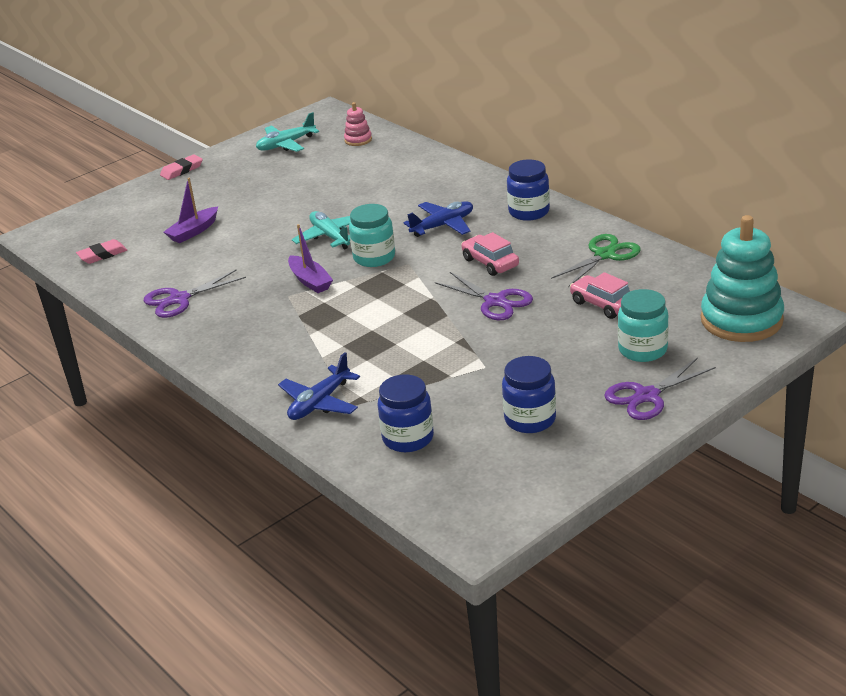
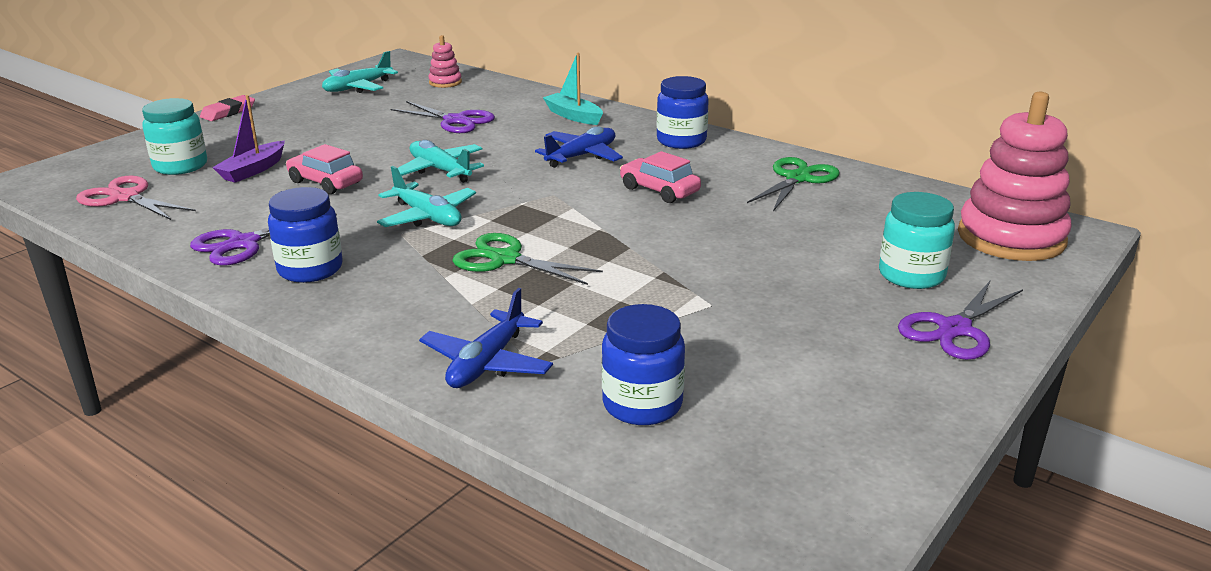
camera: 15 degrees left, 5 degrees down
pink eraser [76,239,127,264] -> pink scissors [76,176,196,220]
purple boat [288,224,333,293] -> turquoise plane [377,166,476,227]
turquoise jar [349,204,395,267] -> turquoise jar moved to [142,98,207,175]
purple scissors [435,272,533,320] -> purple scissors moved to [391,101,495,133]
blue jar [502,356,556,433] -> blue jar moved to [268,187,343,283]
pink car [570,272,630,319] -> pink car moved to [286,144,363,194]
turquoise stacking toy [701,215,784,342] -> pink stacking toy [958,92,1072,261]
none -> green scissors [452,233,603,285]
none -> turquoise boat [543,53,603,125]

